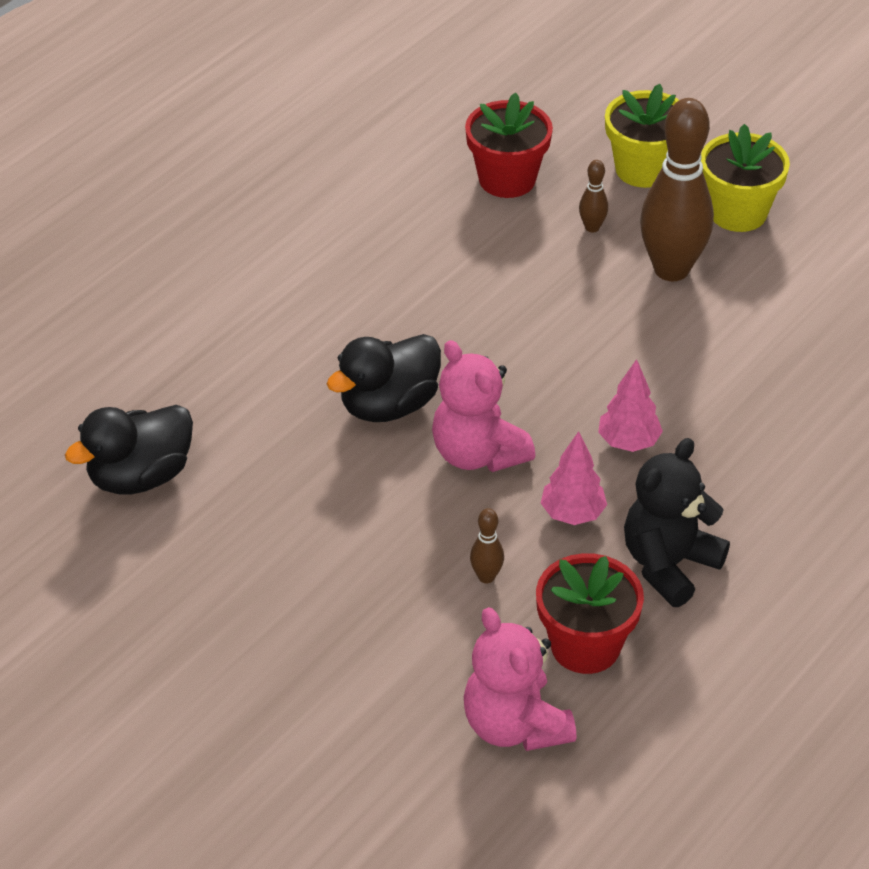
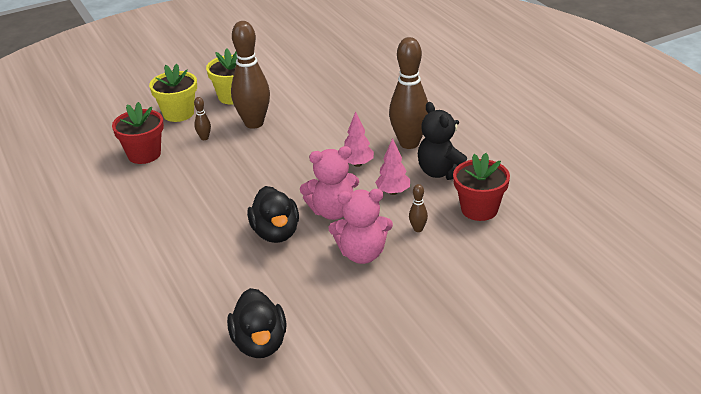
camera: 65 degrees left, 10 degrees down
pink teddy bear [464,607,577,751] -> pink teddy bear moved to [329,189,393,264]
none -> brown bowling pin [389,37,428,149]

